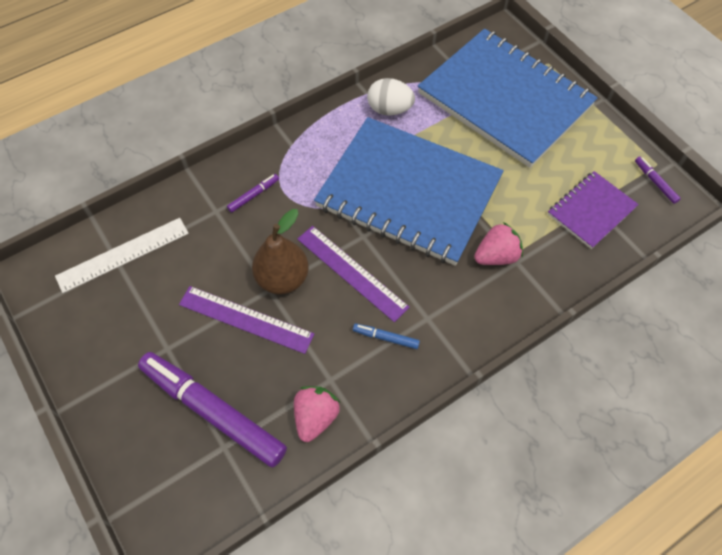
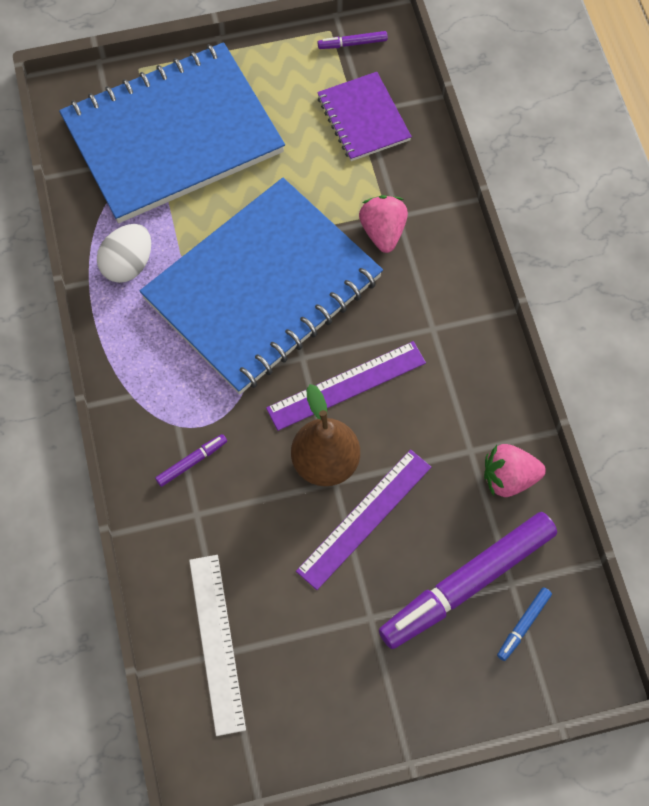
camera: 70 degrees left, 5 degrees up
purple marker [227,174,279,213] -> purple marker turned 75 degrees clockwise [155,434,227,487]
pink strawberry [294,386,340,442] -> pink strawberry turned 45 degrees counterclockwise [484,444,546,497]
blue marker [353,323,420,349] -> blue marker moved to [497,587,552,661]

